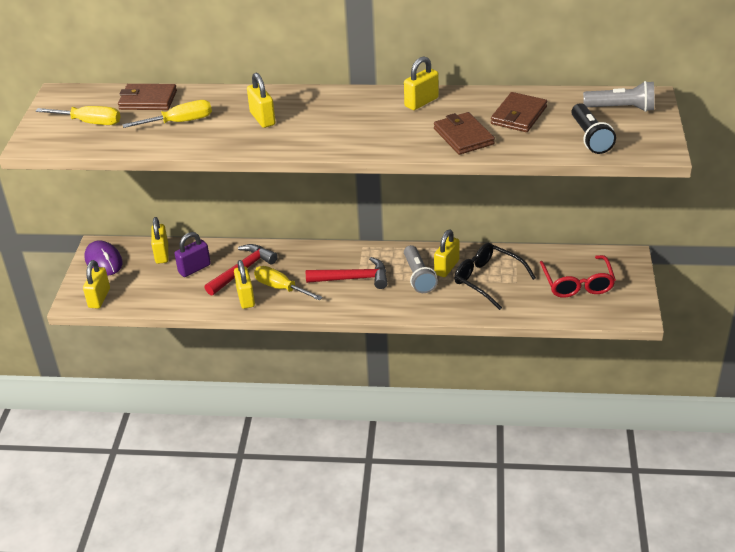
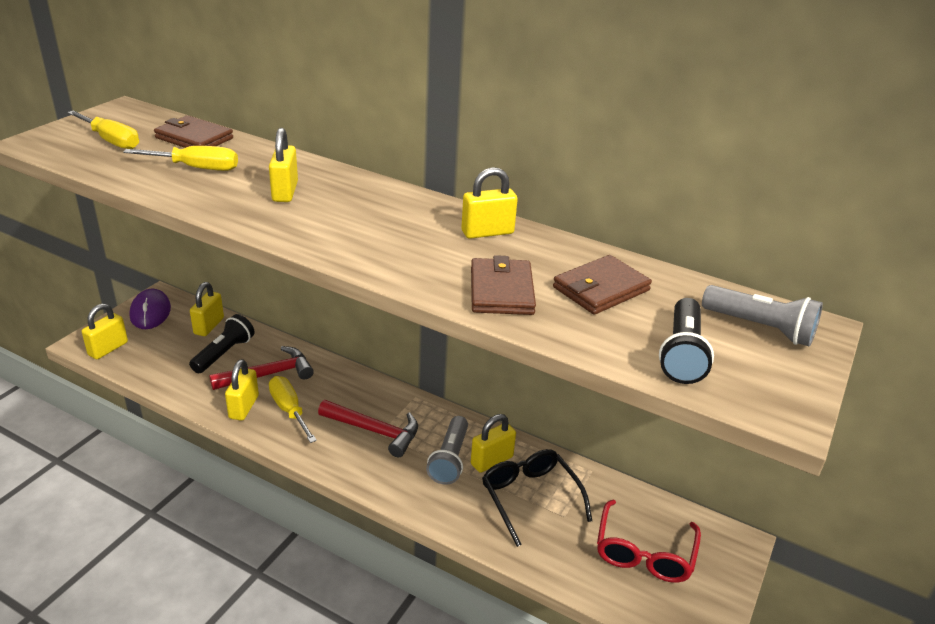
camera: 20 degrees right, 5 degrees down
purple padlock [174,232,211,277] -> black flashlight [189,314,255,373]

